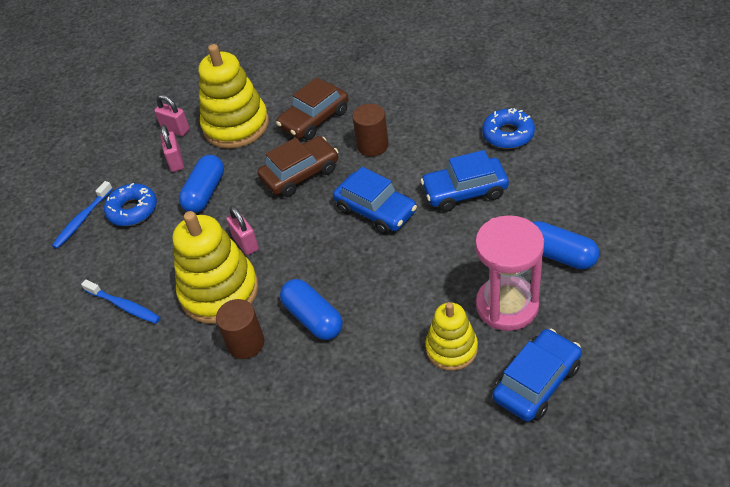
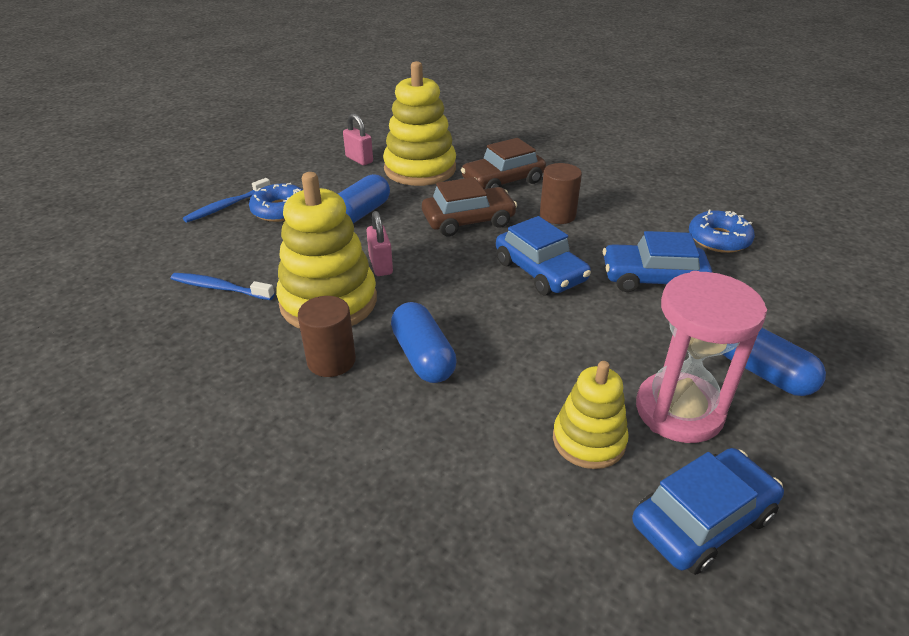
camera: 10 degrees right, 10 degrees down
blue toothbrush [81,280,161,324] -> blue toothbrush turned 150 degrees clockwise [171,273,275,300]
pink padlock [160,124,184,172] -> none

